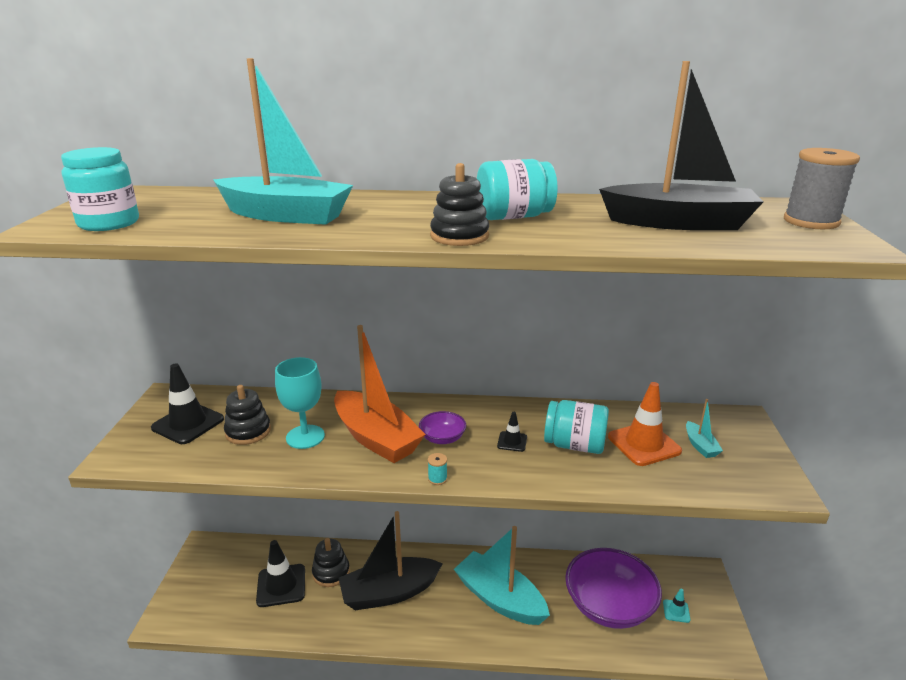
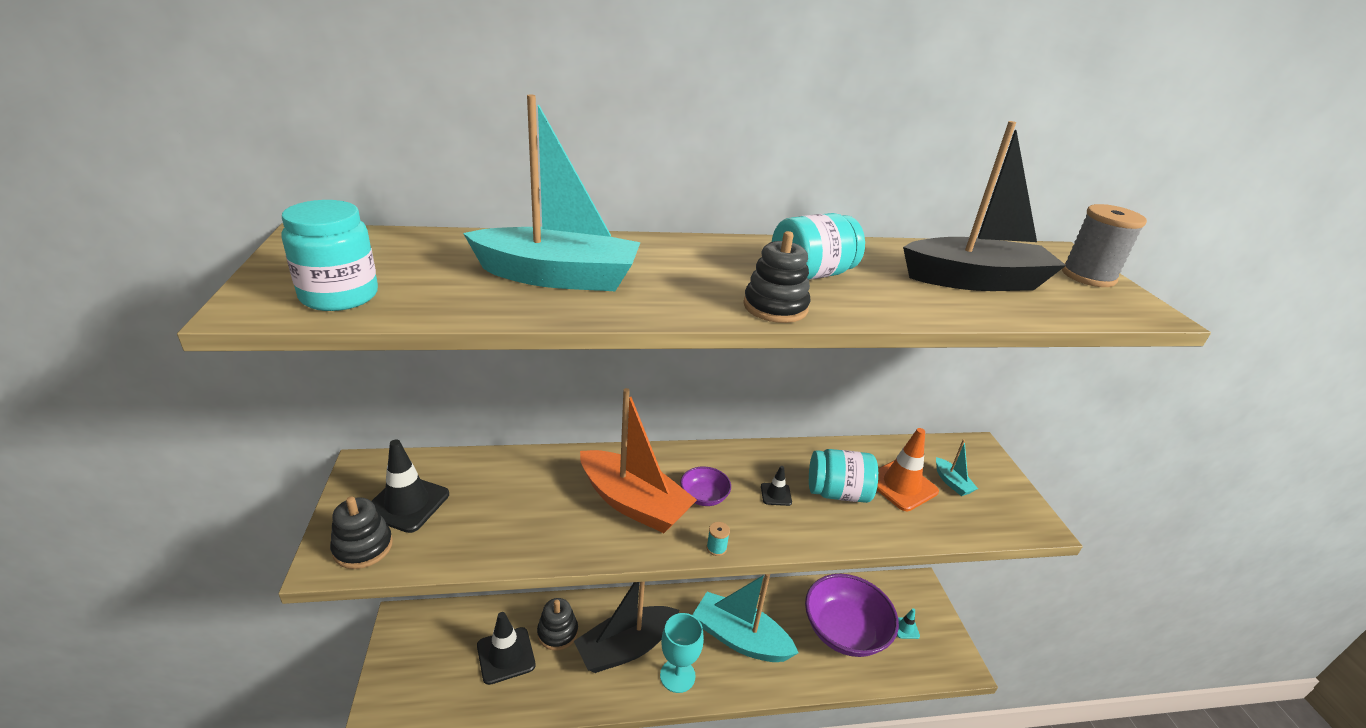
camera: 15 degrees left, 5 degrees up
black stacking toy [224,385,271,445] -> black stacking toy moved to [330,496,393,569]
turquoise goblet [275,357,325,449] -> turquoise goblet moved to [660,613,704,693]

